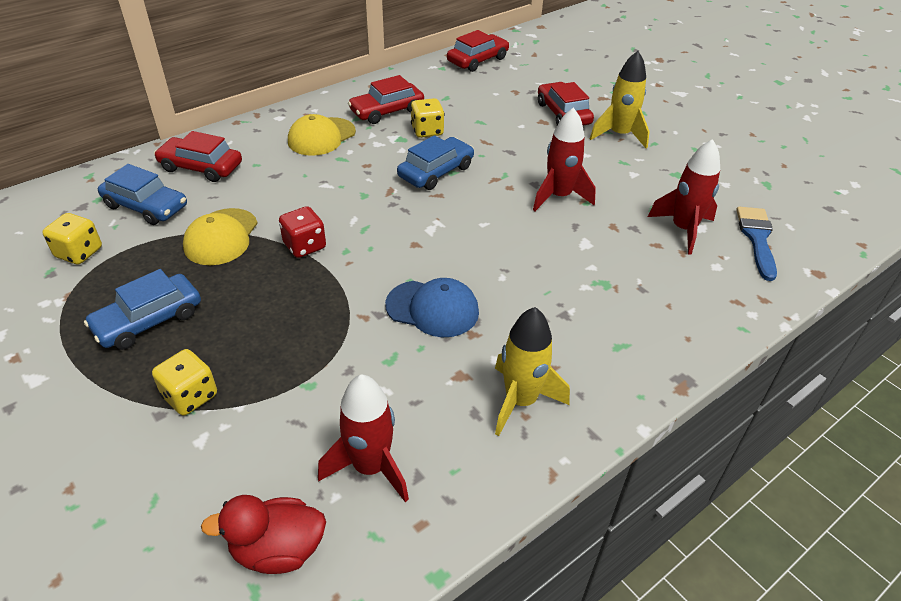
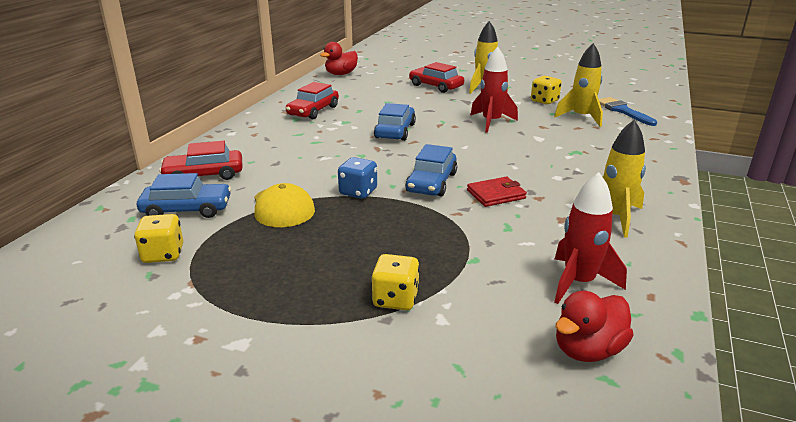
camera: 30 degrees left, 15 degrees down
blue car [84,269,201,350] -> blue car moved to [405,144,457,197]
red dice [279,206,326,258] -> blue dice [338,157,377,199]
yellow cap [288,114,356,156] -> none
blue cap [385,278,479,337] -> red wallet [467,177,527,207]
yellow dice [411,98,445,138] -> yellow dice moved to [531,76,562,105]
red car [447,30,509,72] -> red duck [320,42,358,75]
red rocket [648,139,720,255] -> yellow rocket [554,43,603,127]

